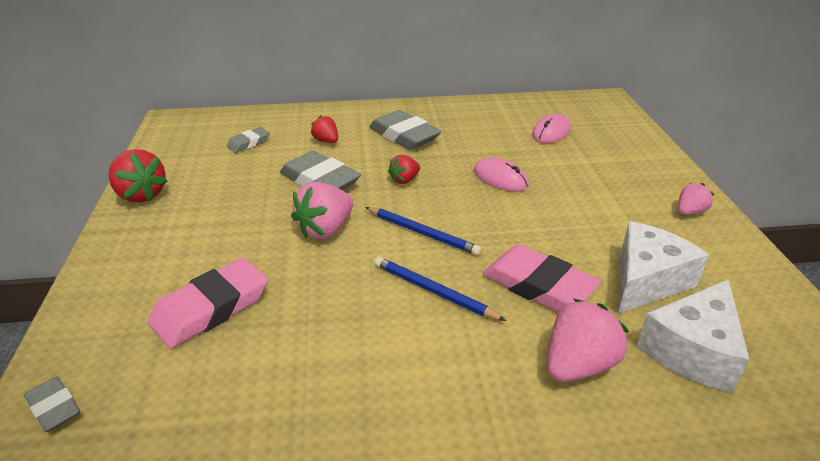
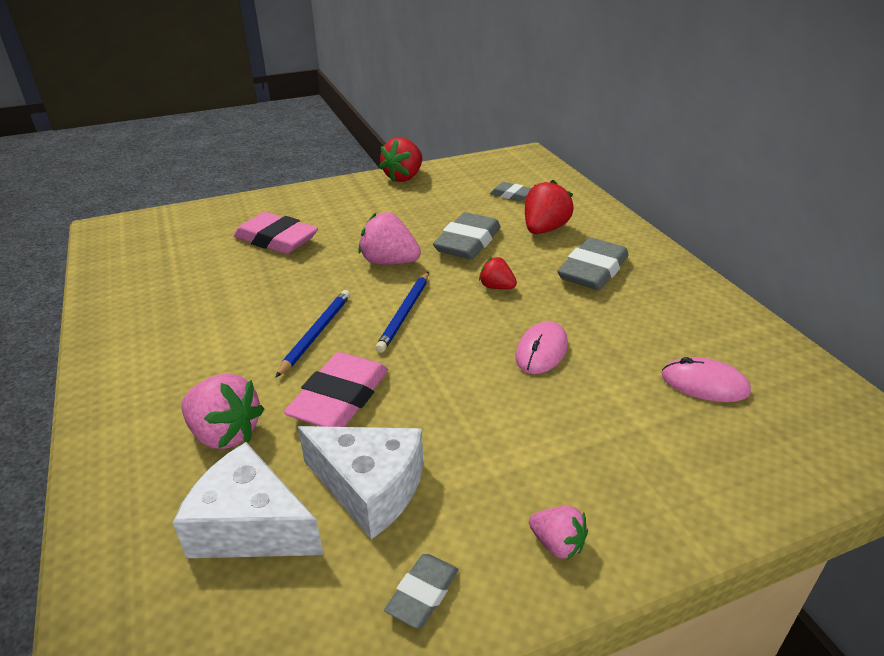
camera: 75 degrees right, 0 degrees up
grey eraser [24,376,80,432] -> grey eraser moved to [384,554,459,628]
red strawberry [311,116,338,143] -> red strawberry [525,180,574,234], size x1.72

